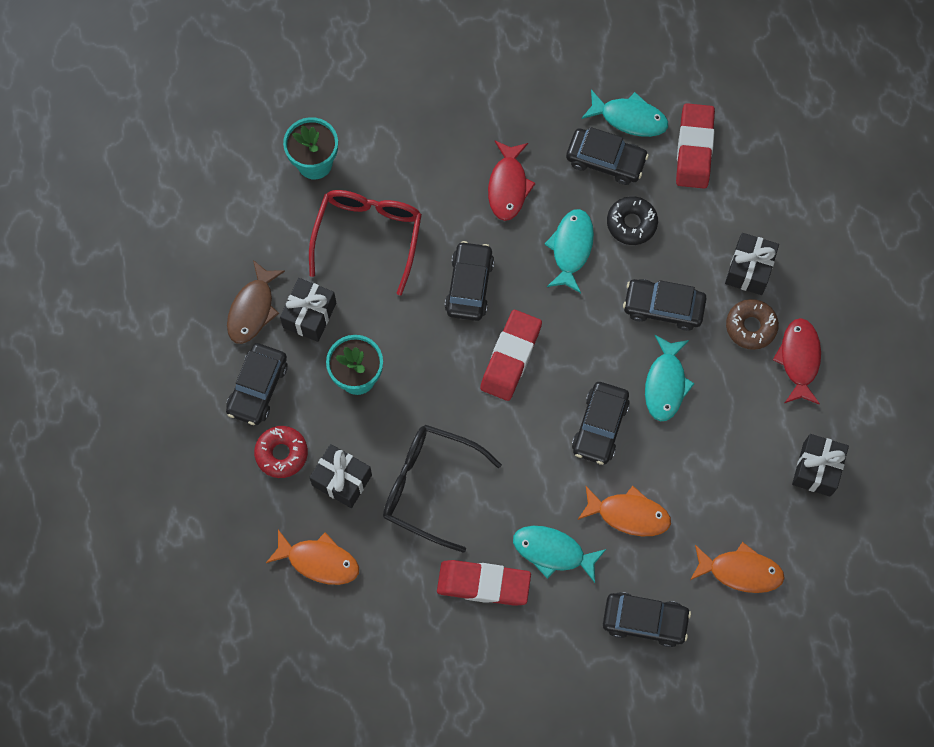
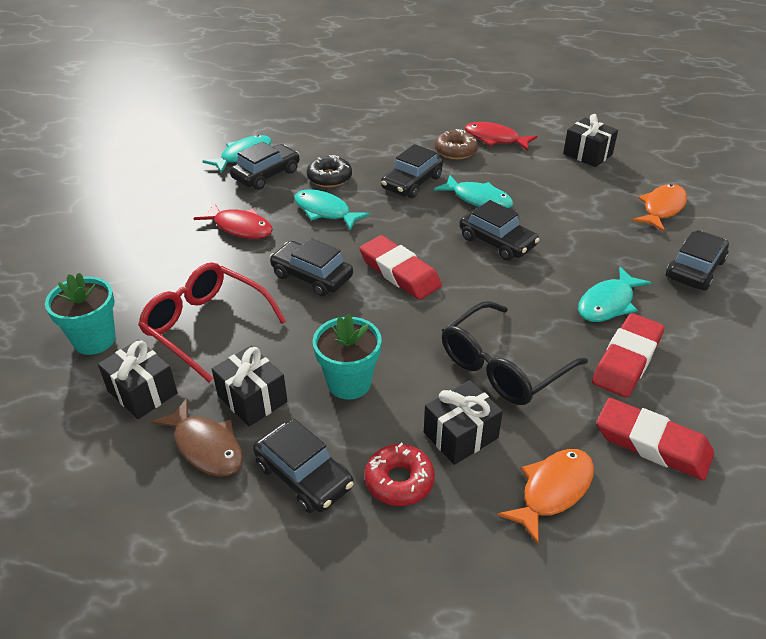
camera: 65 degrees left, 30 degrees down
orange fish [578,486,671,536] -> none
red eraser [676,103,715,189] -> red eraser moved to [596,398,714,480]
black gift [725,233,779,295] -> black gift moved to [98,340,178,419]

